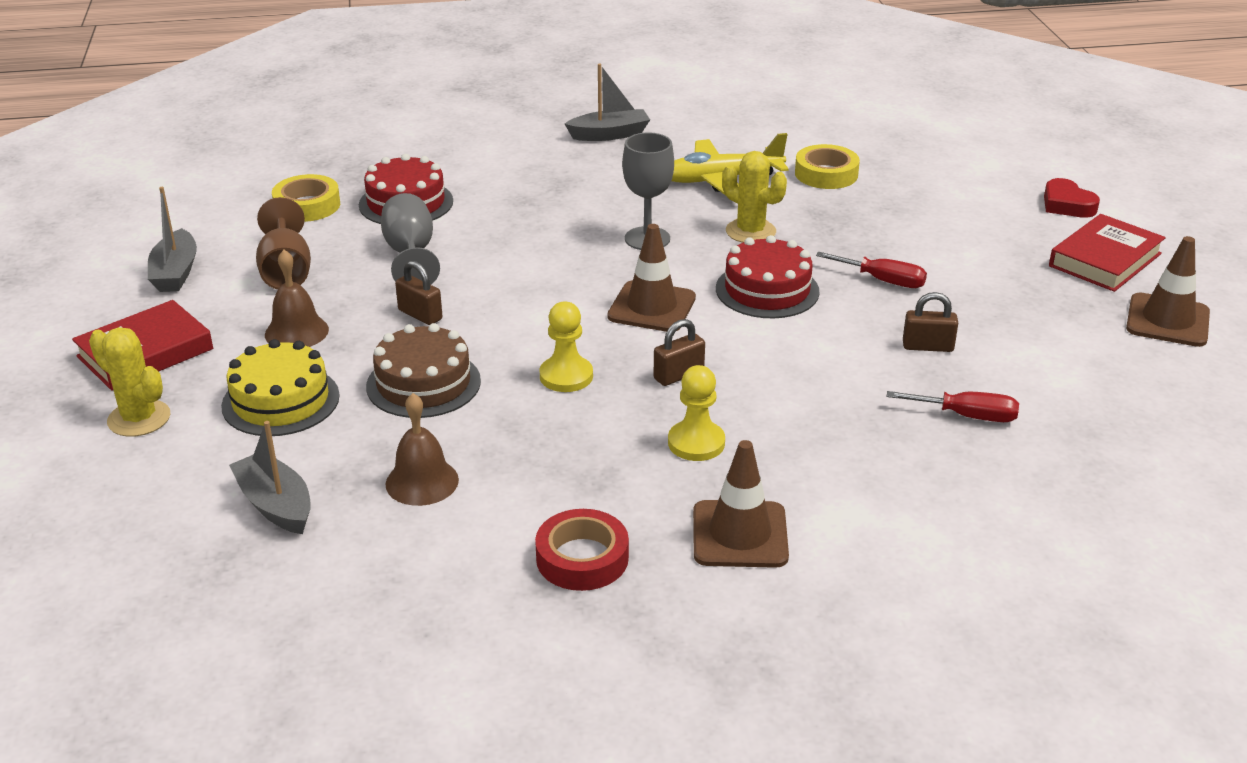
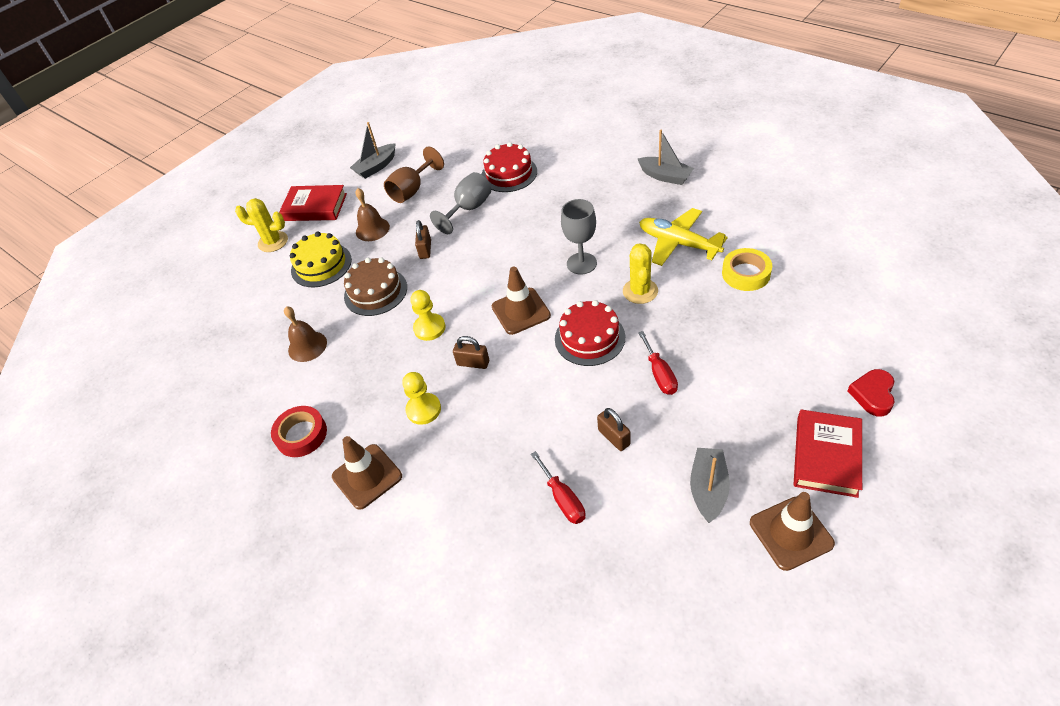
camera: 55 degrees right, 15 degrees up
yellow cactus [89,327,171,437] -> yellow cactus turned 75 degrees counterclockwise [235,198,288,252]
grey boat [229,421,311,534] -> grey boat moved to [690,448,730,523]
yellow tape [272,174,340,222] -> none
red book [1049,214,1166,292] -> red book turned 75 degrees counterclockwise [793,410,862,498]

